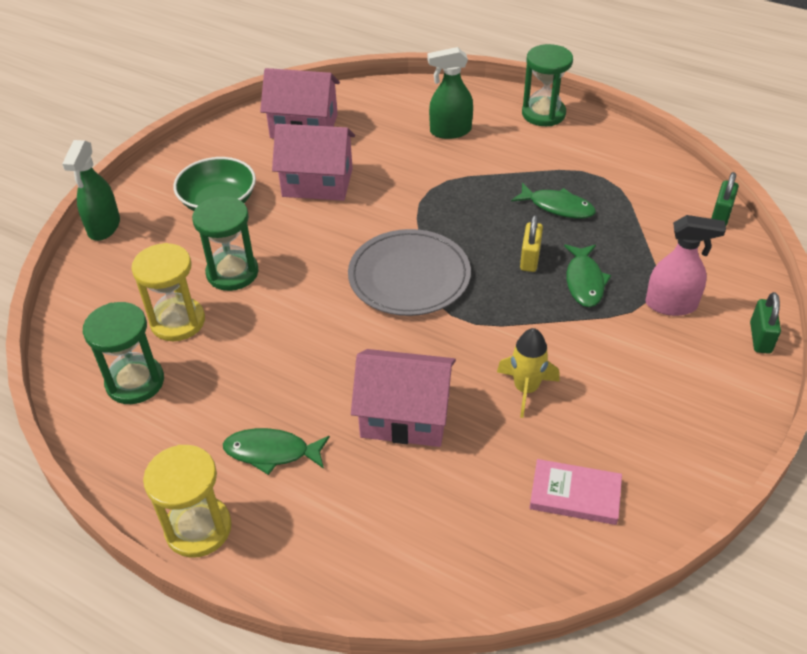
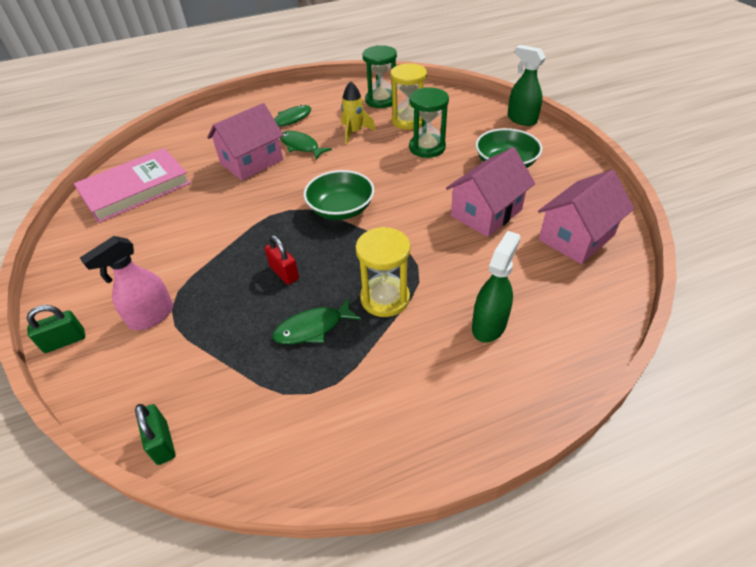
camera: 130 degrees right, 0 degrees up
yellow hourglass [143,445,232,558] -> yellow hourglass moved to [356,227,411,317]
grey plate [348,229,471,316] -> green bowl [304,170,375,220]
yellow rocket [497,328,560,418] -> yellow rocket moved to [341,81,376,144]
yellow padlock [520,215,543,272] -> red padlock [265,235,299,285]
green hourglass [522,44,573,126] -> none
pink book [529,459,622,525] -> pink book [74,148,191,223], size x1.84
green fish [564,244,611,307] -> green fish moved to [280,131,332,160]
green padlock [750,292,781,354] -> green padlock turned 75 degrees counterclockwise [27,305,85,353]

